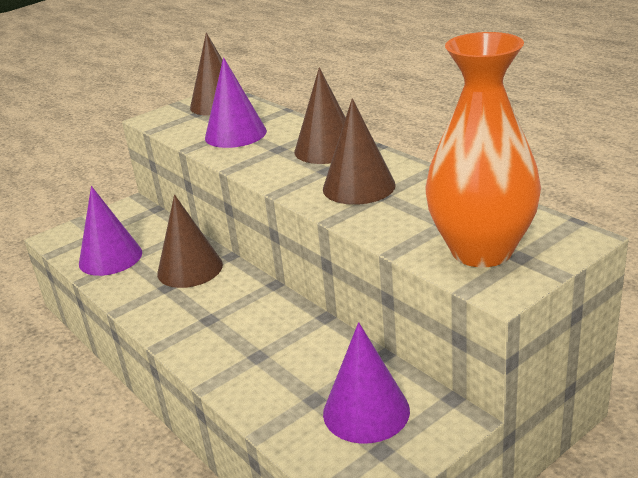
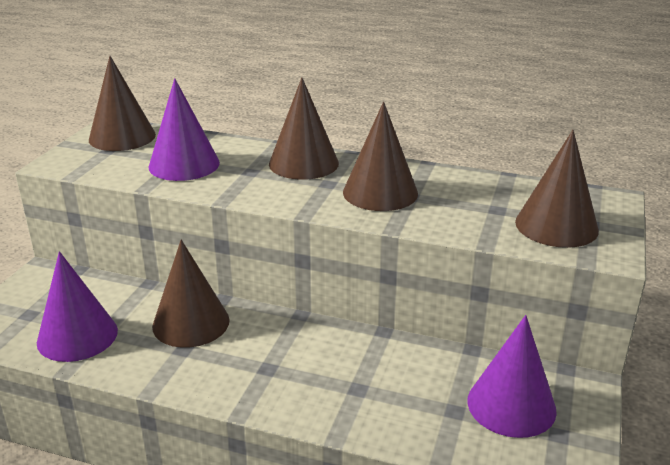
camera: 35 degrees left, 0 degrees up
orange vase [425,32,541,267] -> brown cone [515,130,599,248]

